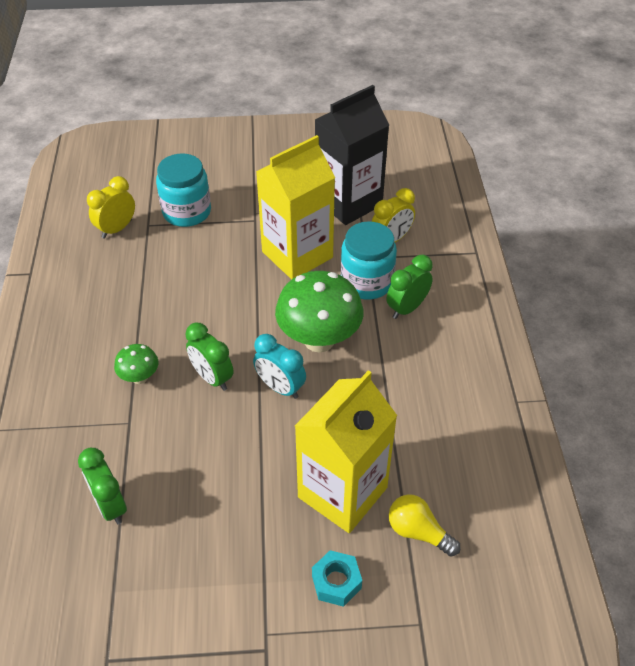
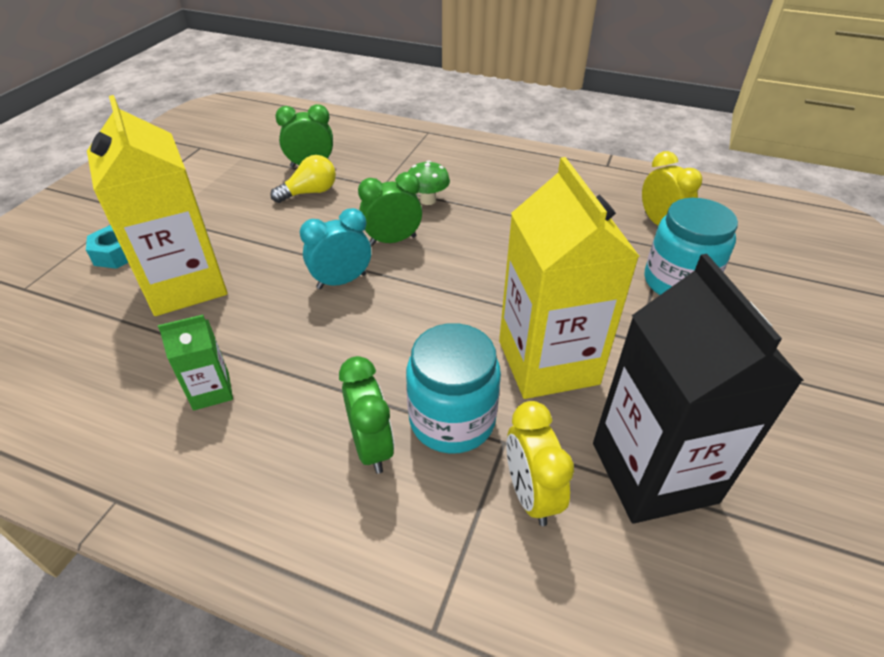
camera: 115 degrees right, 5 degrees down
green mushroom [275,271,363,352] -> none
yellow light bulb [389,494,461,557] -> yellow light bulb moved to [270,155,336,203]
none -> green carton [158,315,233,411]

